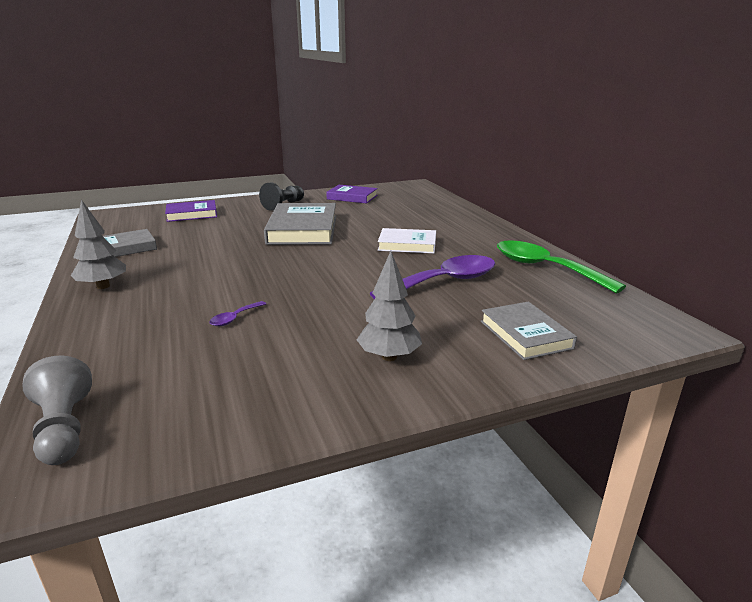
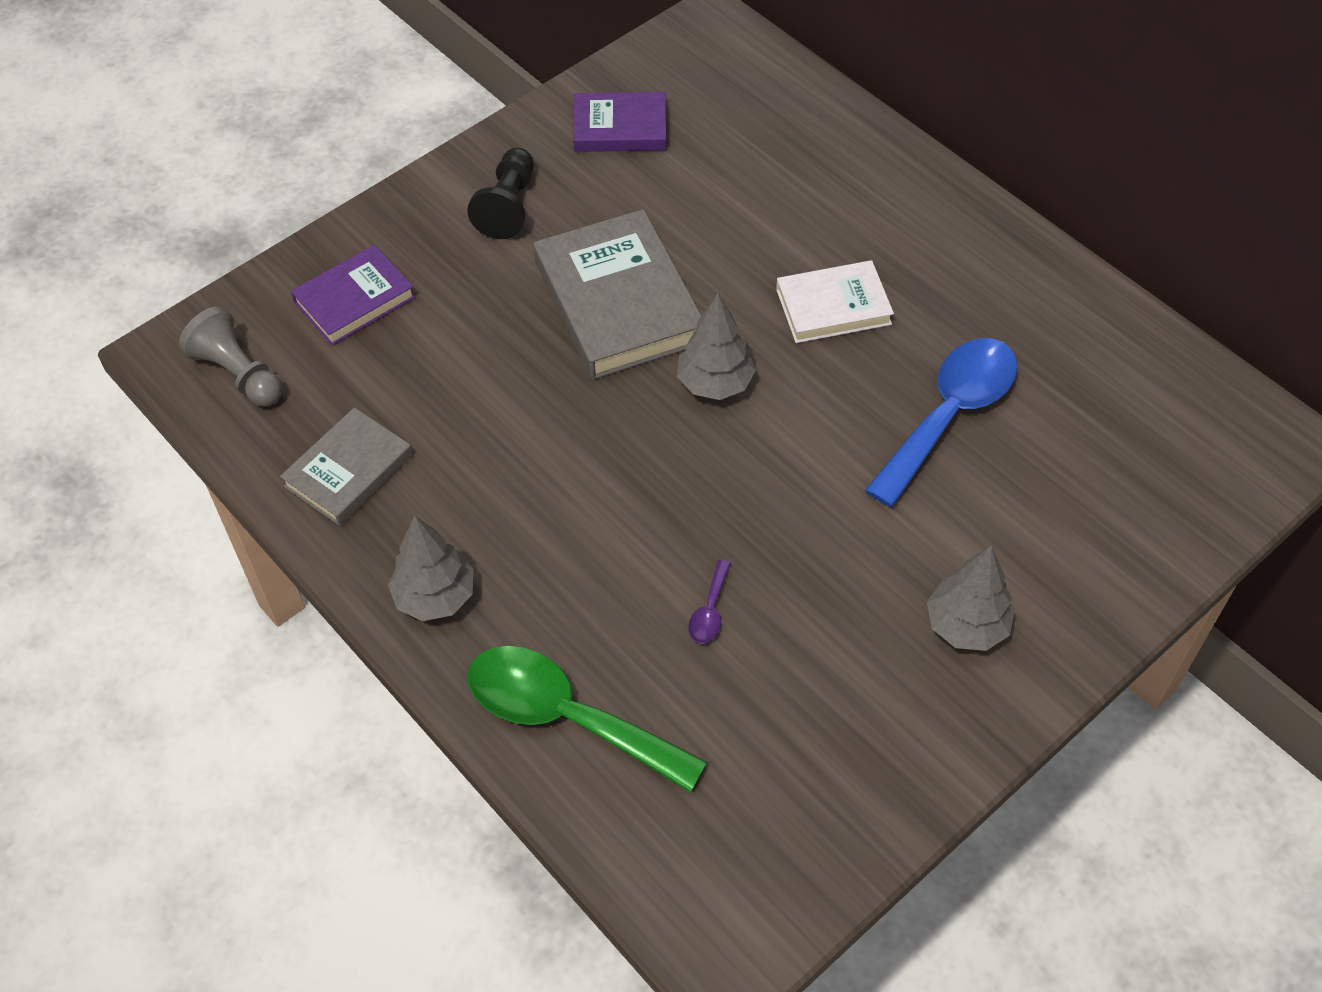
camera: 20 degrees left, 30 degrees up
grey pawn [22,356,92,465] -> grey pawn moved to [179,306,282,407]
purple spoon [370,255,495,299] -> blue spoon [865,338,1018,507]
grey book [481,302,577,360] -> none
green spoon [497,240,626,293] -> green spoon moved to [467,646,707,792]
none -> grey tree [677,293,756,400]

